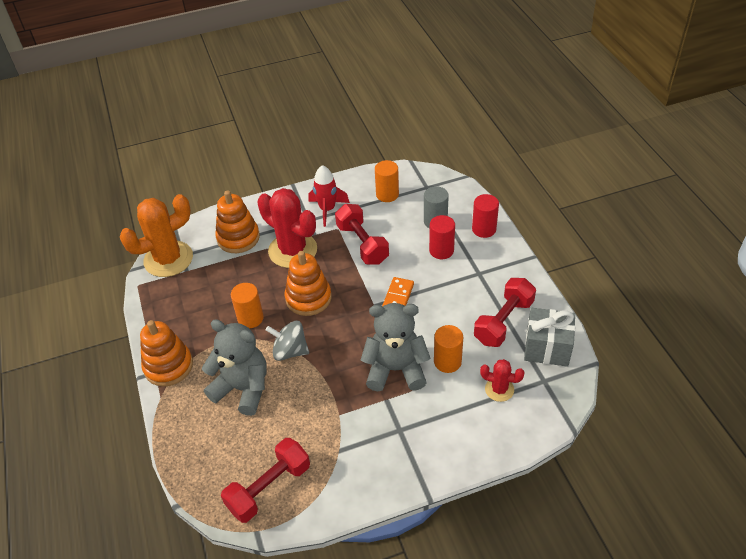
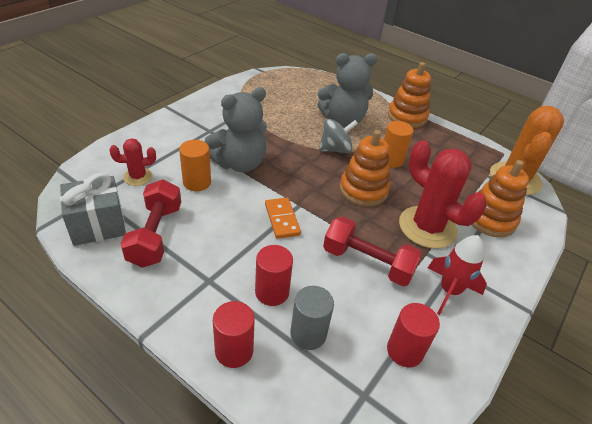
camera: 140 degrees right, 5 degrees down
red dumbbell [221,438,310,523] -> none
red cactus [257,188,317,268] -> red cactus turned 45 degrees clockwise [399,140,487,249]
orange cylinder [375,160,399,202] -> red cylinder [387,303,440,368]

